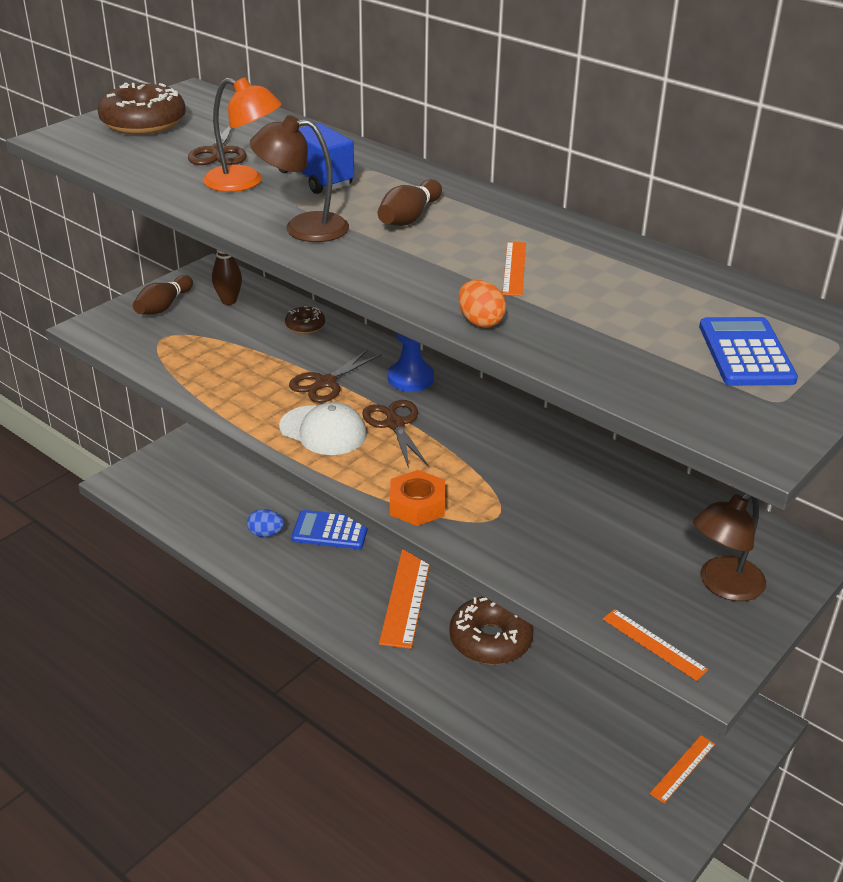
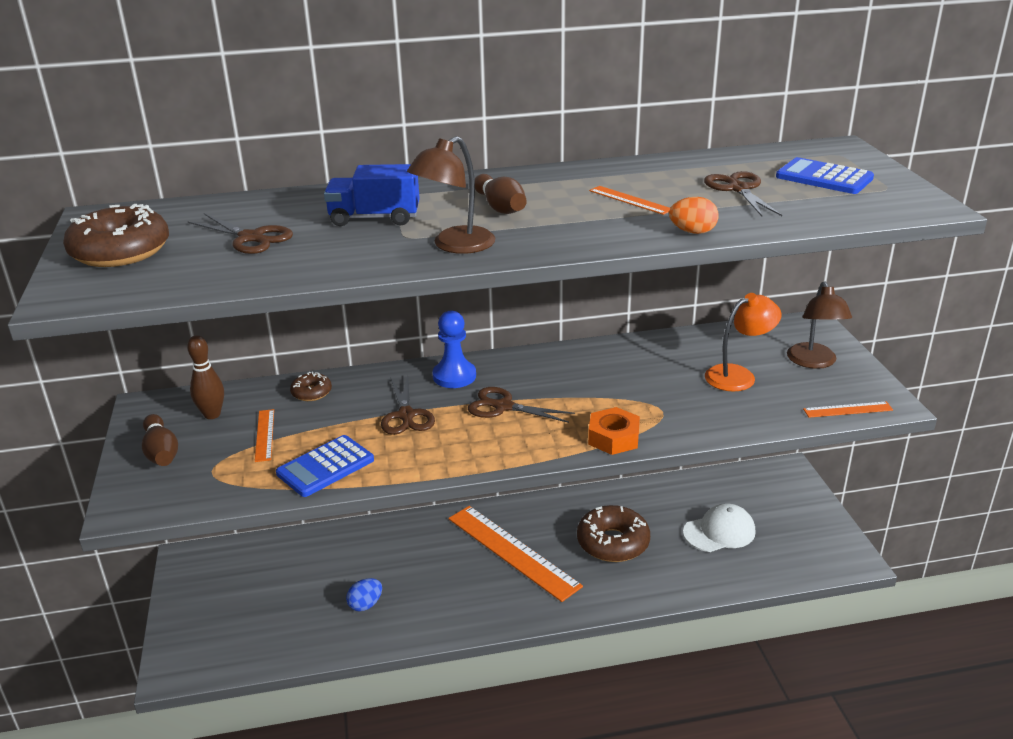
camera: 50 degrees left, 5 degrees down
orange lamp [203,77,282,192] -> orange lamp moved to [705,293,782,391]
white cap [279,402,367,455] -> white cap moved to [683,503,755,552]
blue calculator [291,510,368,549] -> blue calculator moved to [276,435,374,497]
orange ruler [650,735,715,803] -> orange ruler moved to [255,409,274,462]
none -> brown scissors [704,171,782,216]

